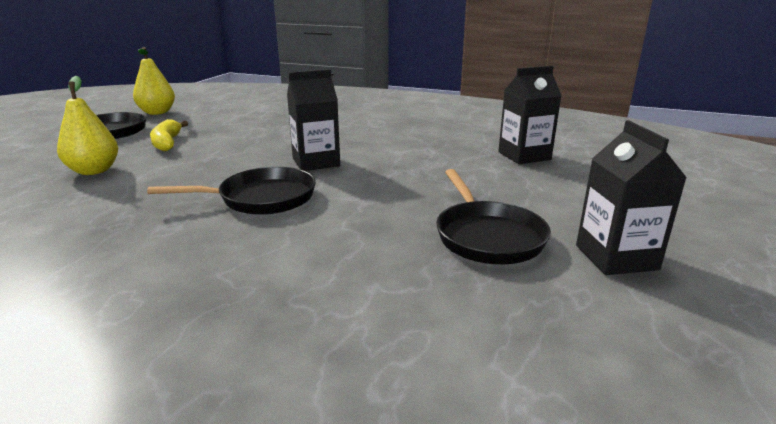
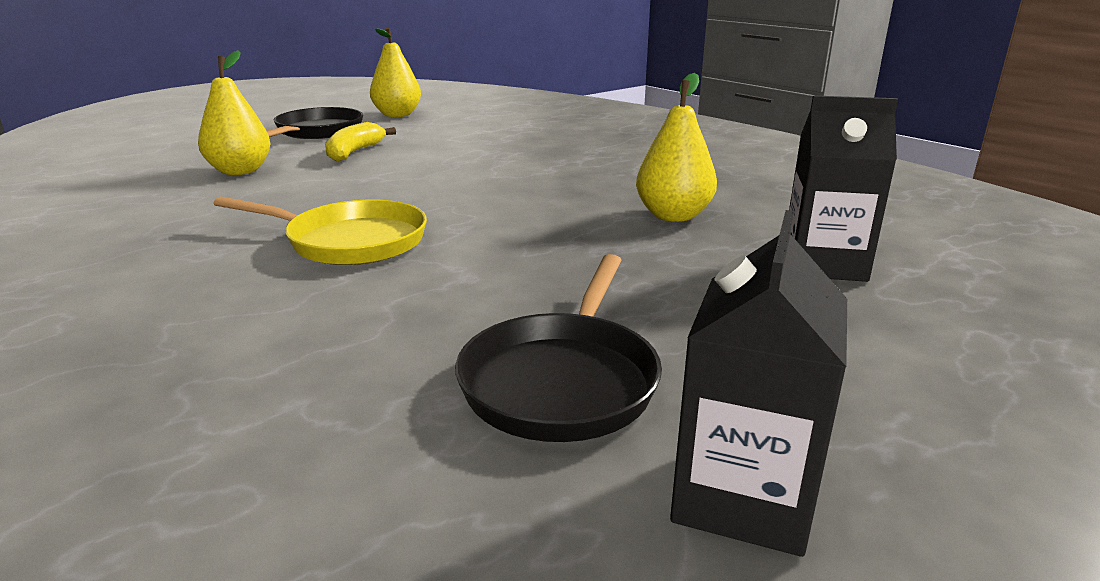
camera: 30 degrees right, 0 degrees up
black pan [147,167,316,215] -> yellow pan [213,197,427,265]
black carton [287,69,340,171] -> none
none -> yellow pear [636,73,717,222]

